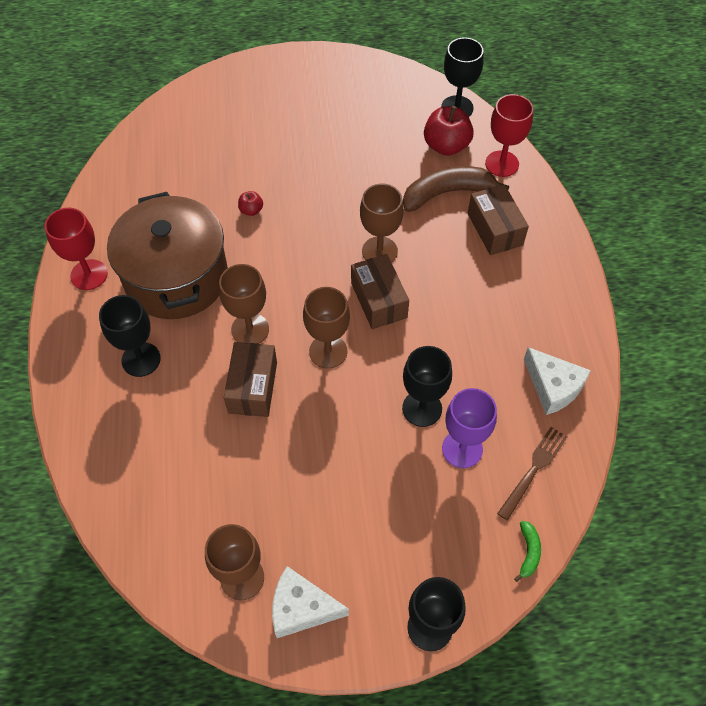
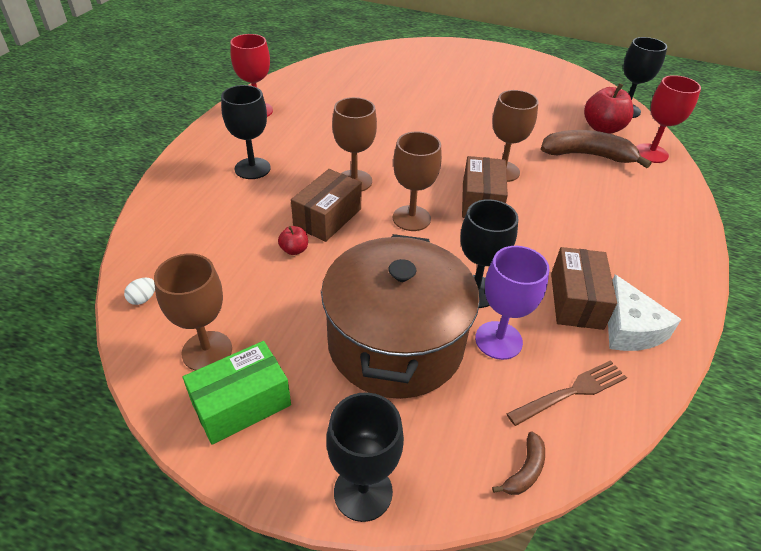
camera: 25 degrees right, 15 degrees down
brown pot [107,192,228,319] -> brown pot moved to [321,234,480,399]
red apple [238,191,263,216] -> red apple moved to [278,226,308,255]
white cheese [272,566,349,638] -> green box [183,341,291,445]
brown box [468,184,529,255] -> brown box moved to [551,247,617,330]
green banana [514,521,541,582] -> brown banana [492,431,545,495]
none -> white egg [124,278,155,305]

